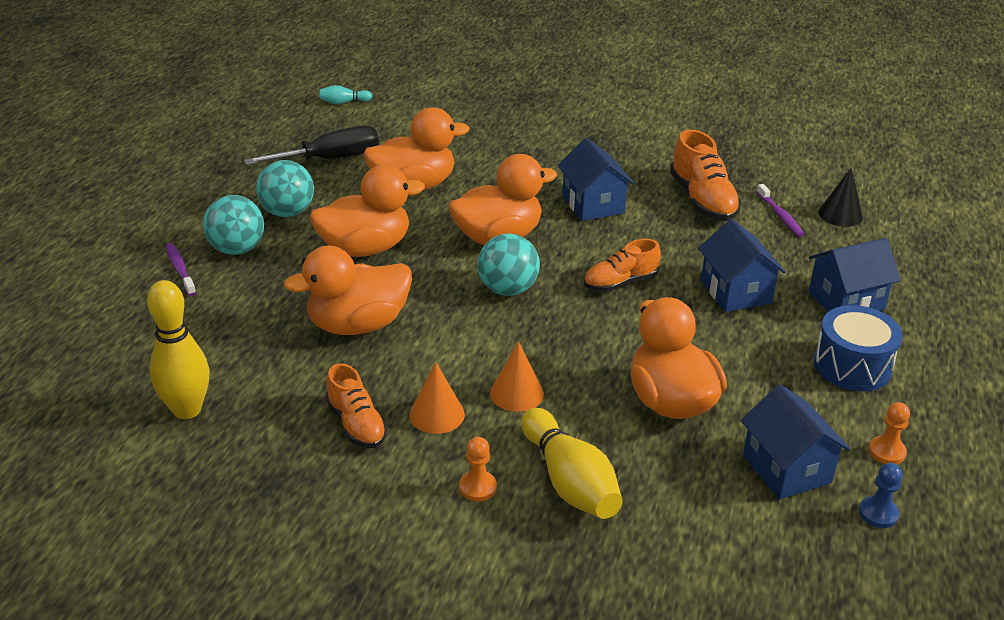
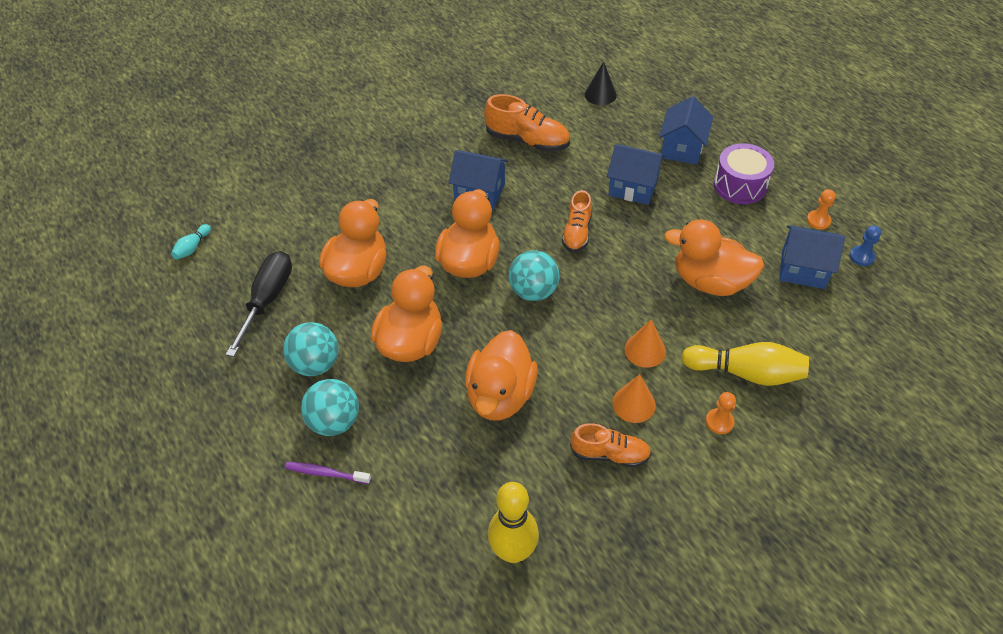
camera: 50 degrees left, 15 degrees up
purple toothbrush [757,184,804,237] -> none
blue drum [814,305,903,391] -> purple drum [714,143,774,204]

